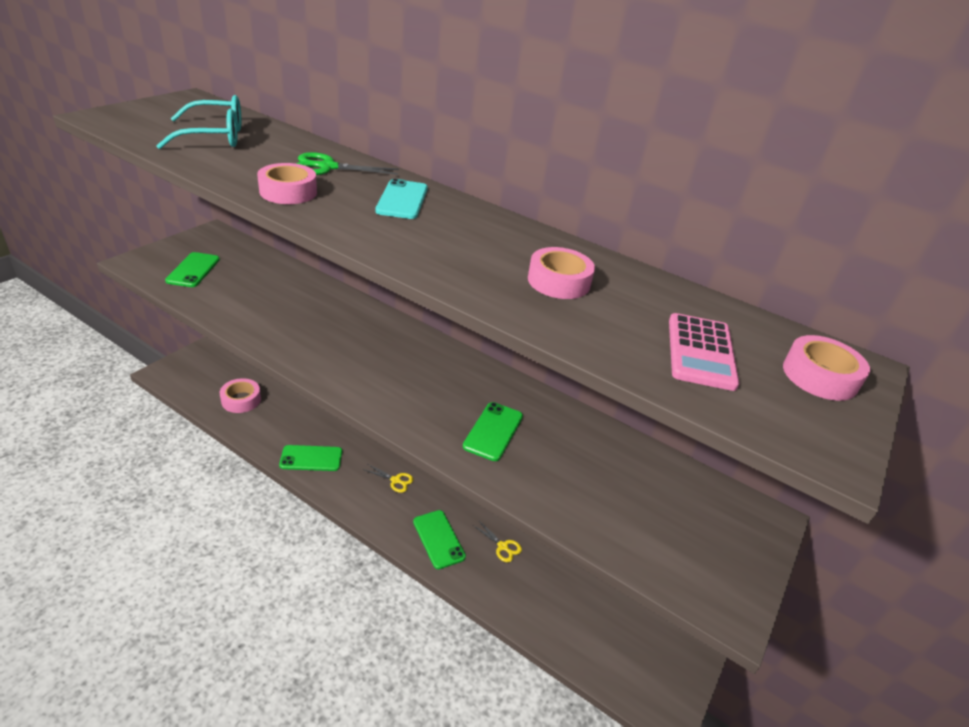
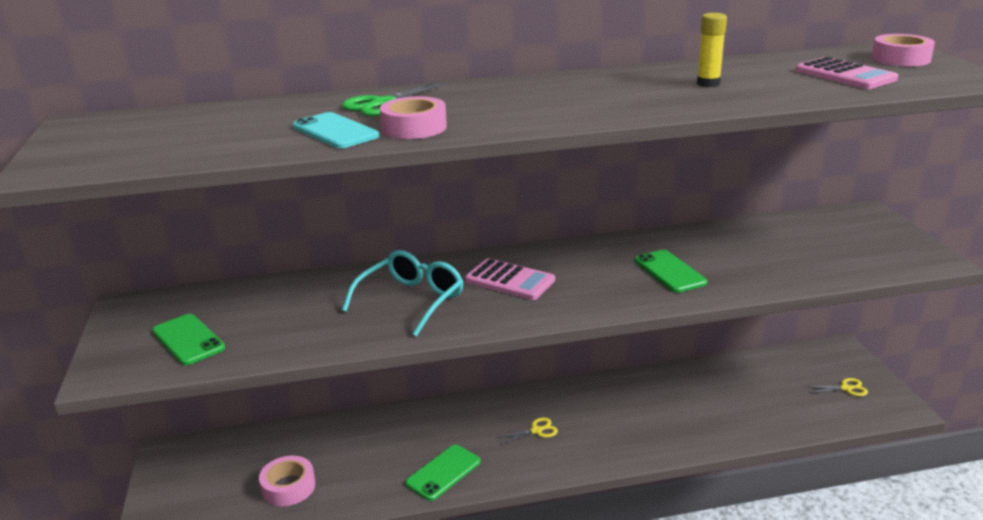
camera: 40 degrees left, 10 degrees down
turquoise glasses [156,95,241,149] -> turquoise glasses moved to [342,250,464,337]
turquoise phone [375,179,428,219] -> turquoise phone moved to [293,112,379,148]
green phone [413,510,466,569] -> none
yellow scissors [473,521,522,562] -> yellow scissors moved to [805,378,868,396]
pink tape [528,247,595,299] -> yellow glue stick [697,13,727,87]
none -> pink calculator [465,258,555,300]

